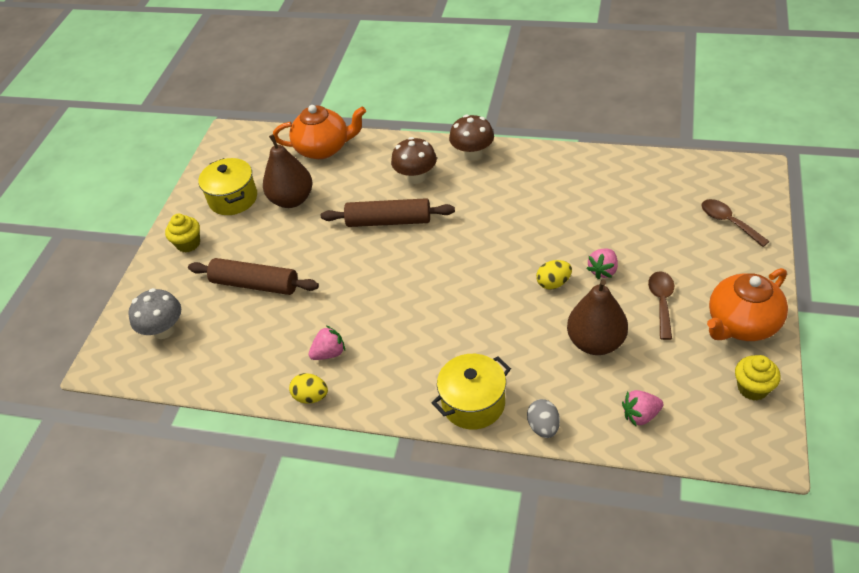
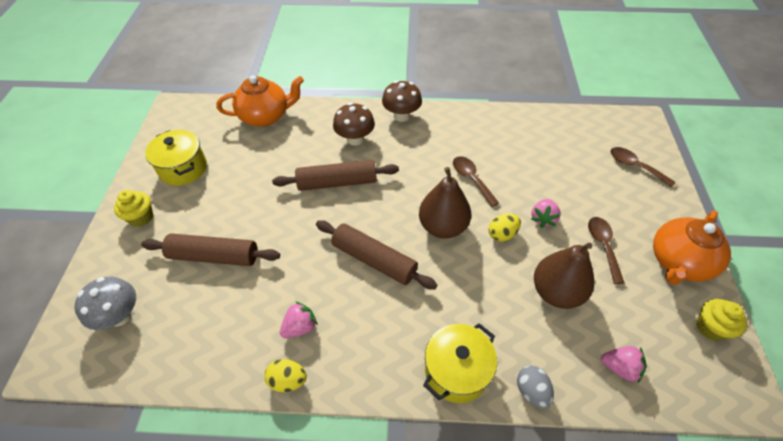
camera: 15 degrees left, 5 degrees up
brown pear [263,134,312,208] -> brown pear moved to [419,167,471,238]
pink strawberry [622,390,664,427] -> pink strawberry turned 135 degrees counterclockwise [601,346,646,383]
none -> brown rolling pin [316,220,437,290]
none -> brown spoon [453,156,499,207]

